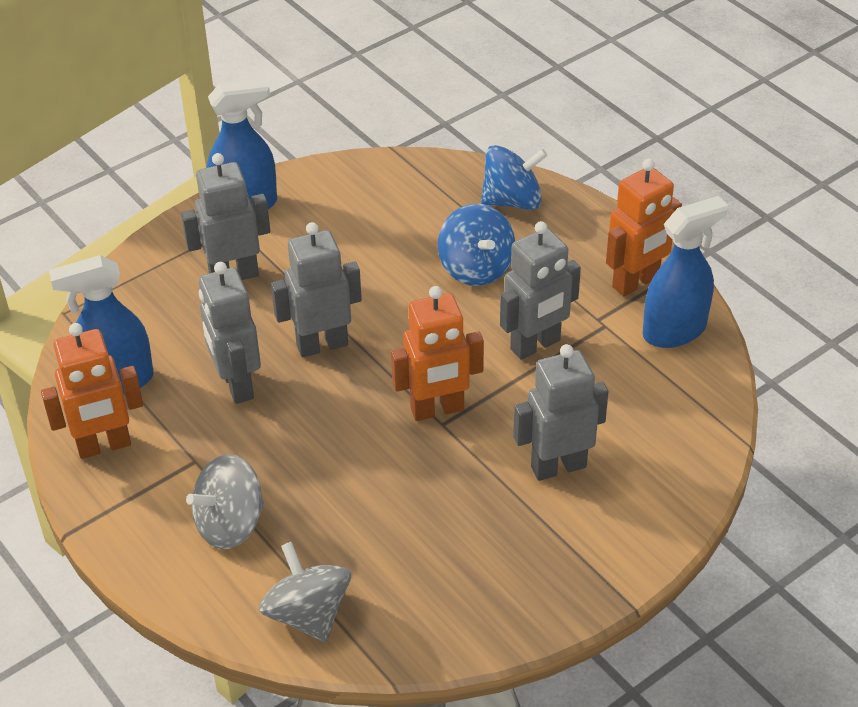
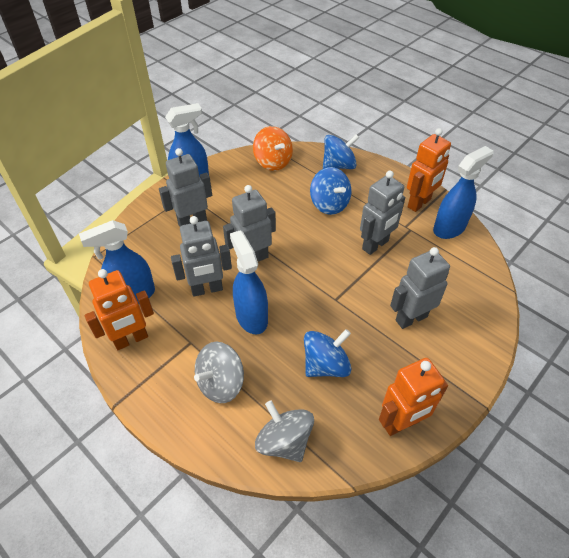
camera: 10 degrees left, 5 degrees up
grey robot [199,262,261,404] -> grey robot turned 75 degrees counterclockwise [171,216,232,297]
orange robot [391,286,484,421] -> orange robot moved to [379,358,448,436]
none -> blue spray bottle [230,230,268,334]
none -> orange spinning top [253,126,293,171]
none -> blue spinning top [304,329,351,377]

